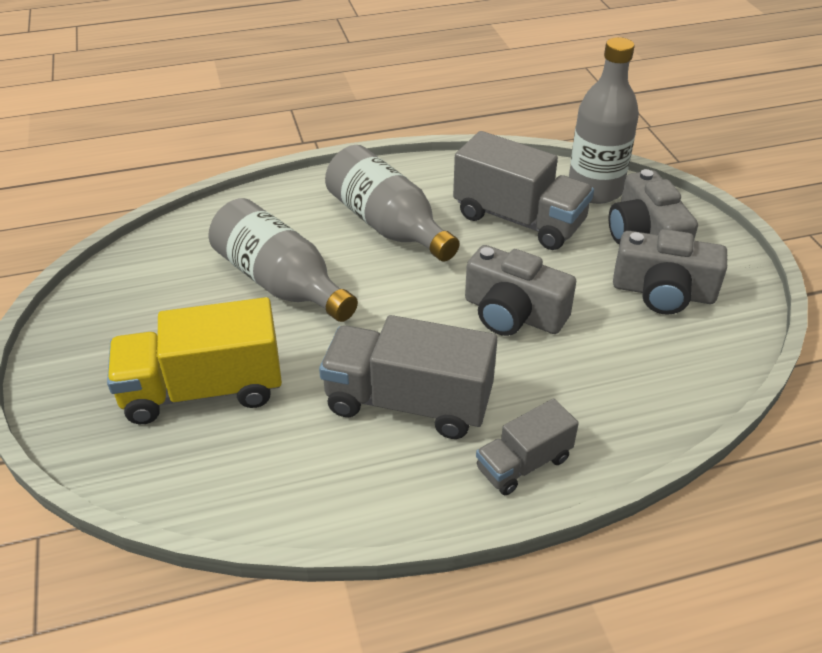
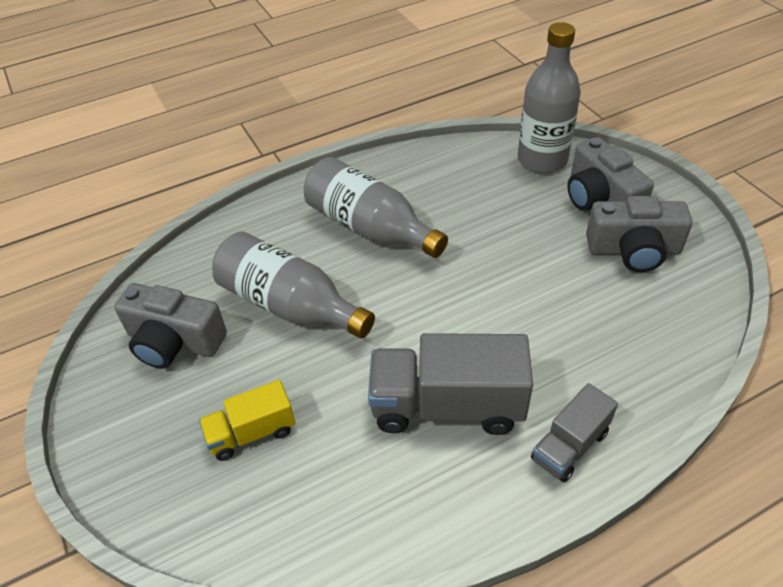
camera: 10 degrees left, 5 degrees up
yellow truck [107,297,282,424] -> yellow truck [199,380,295,461], size x0.57
grey truck [453,131,594,250] -> none
grey camera [465,245,576,336] -> grey camera moved to [114,283,227,369]

